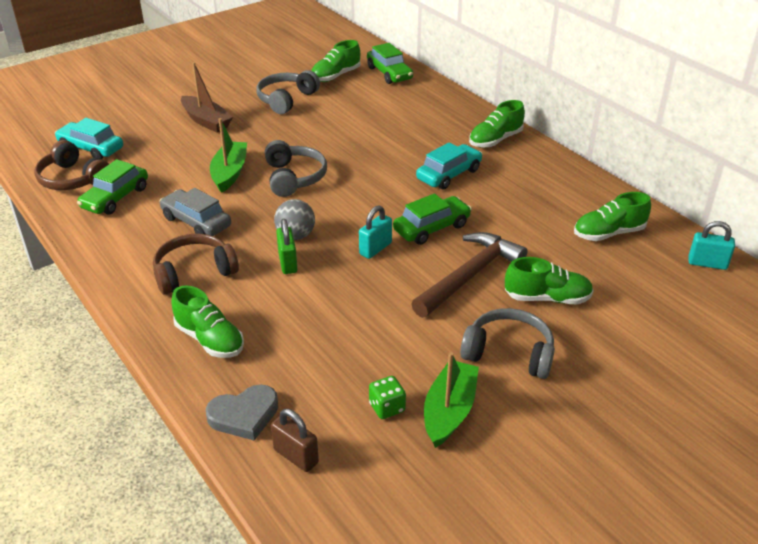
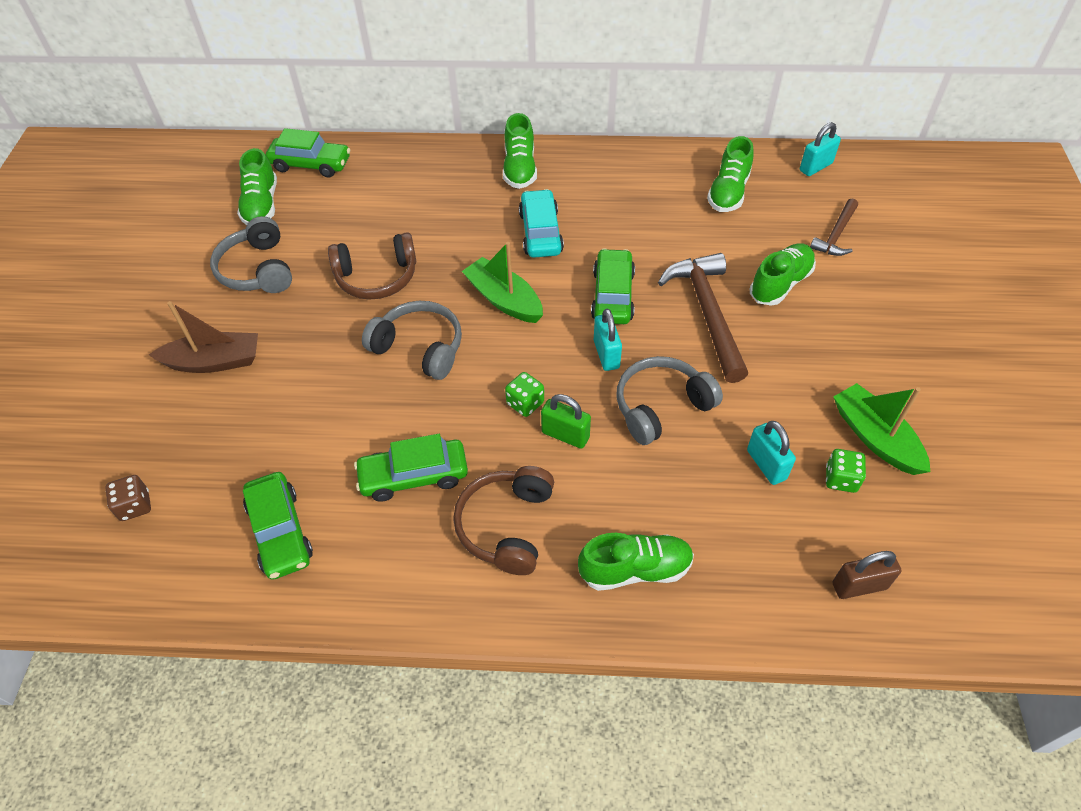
camera: 50 degrees left, 15 degrees up
brown headphones [34,140,109,190] -> brown headphones moved to [328,232,416,300]
turquoise car [55,118,123,159] -> brown dice [105,475,151,521]
grey car [159,188,231,236] -> green car [354,434,468,502]
grey heart [206,385,279,441] -> none
green boat [210,118,247,193] -> green boat moved to [462,242,543,323]
grey ball [274,199,315,240] -> green dice [505,372,544,417]
grey headphones [460,308,555,379] -> grey headphones moved to [616,356,723,445]
none -> turquoise padlock [747,421,796,485]
none -> brown hammer [810,198,858,256]

